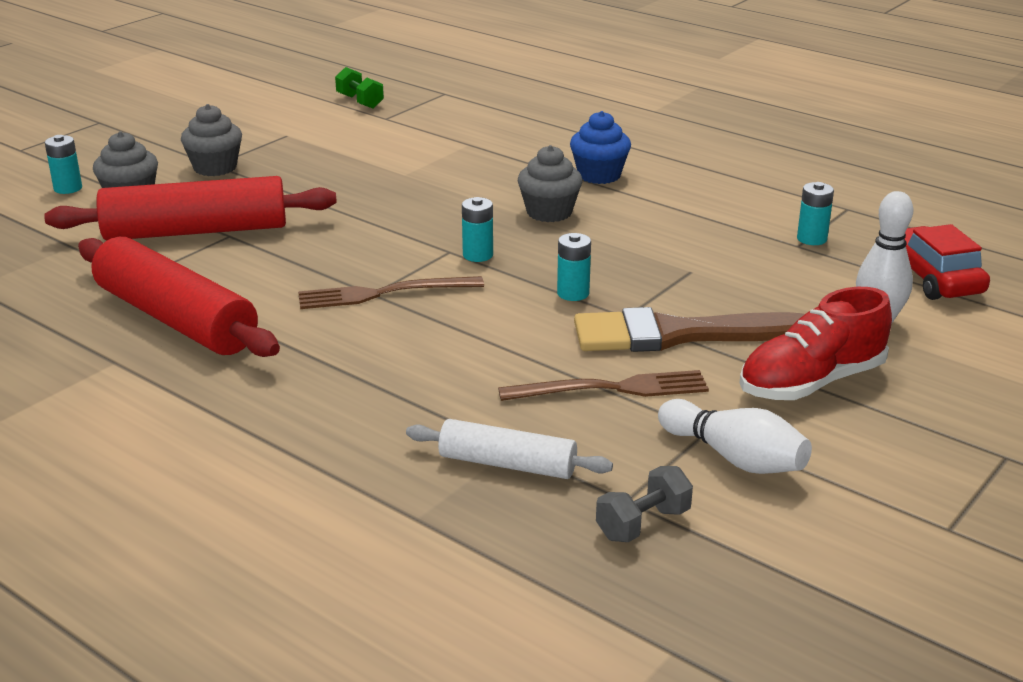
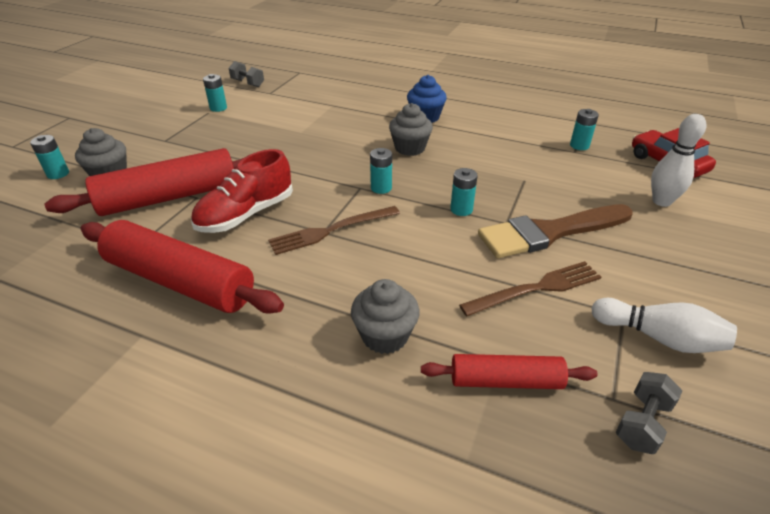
camera: 15 degrees left, 10 degrees up
grey cupcake [181,104,242,176] -> grey cupcake moved to [351,279,420,354]
green dumbbell [335,67,384,108] -> grey dumbbell [229,61,264,87]
white rolling pin [406,419,613,479] -> red rolling pin [421,354,598,389]
red shoe [740,287,892,400] -> red shoe moved to [191,149,293,233]
none -> turquoise battery [203,74,227,112]

